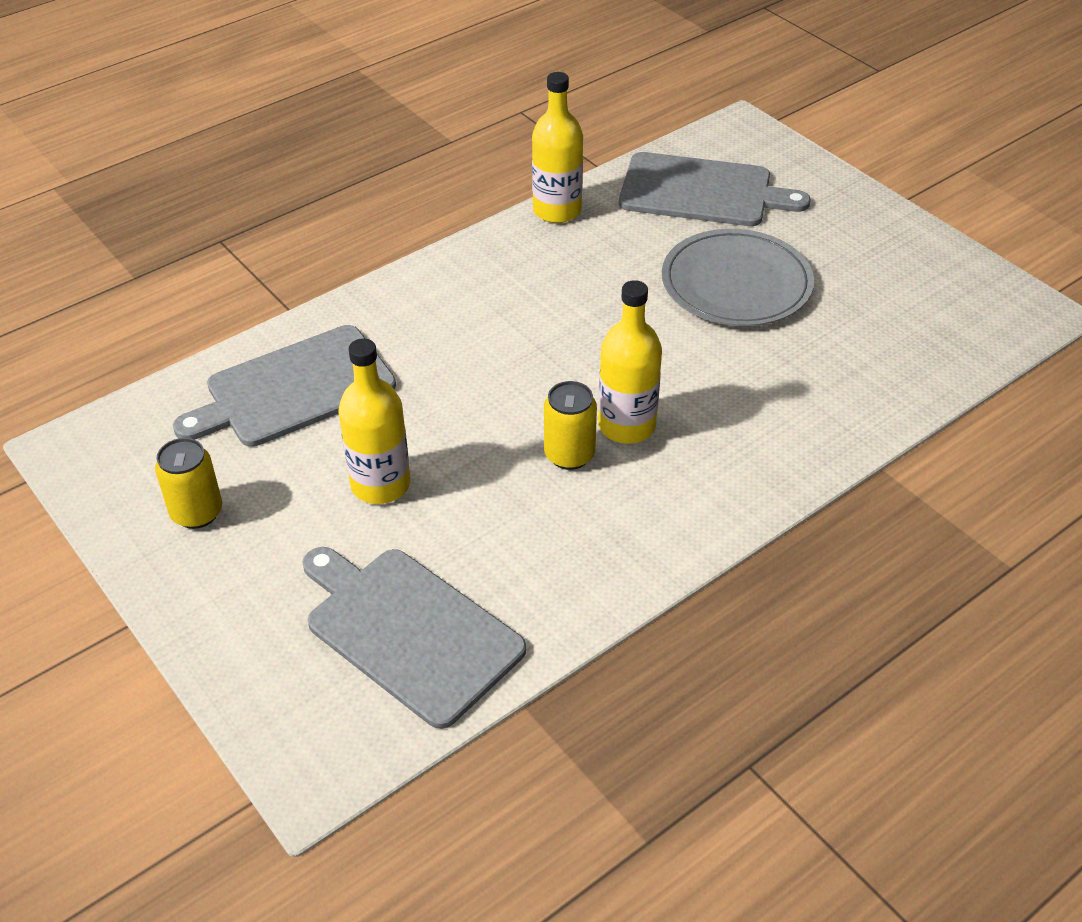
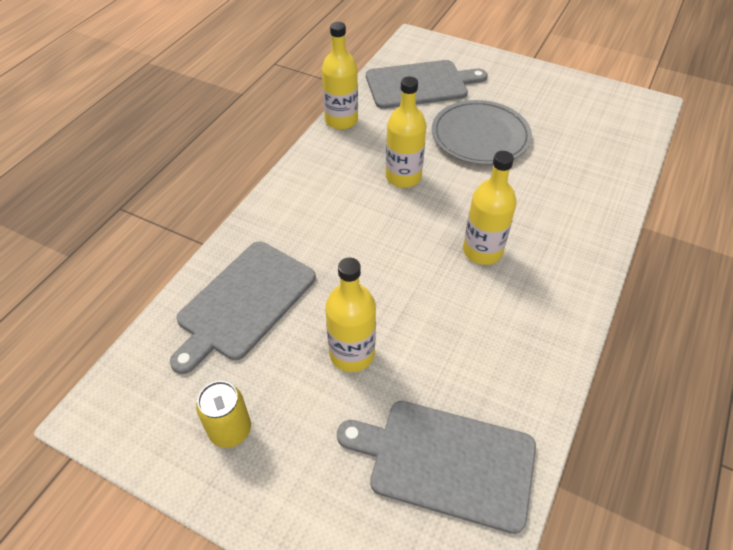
camera: 25 degrees left, 5 degrees up
yellow can [544,381,597,470] -> none
none -> yellow bottle [386,77,426,188]

